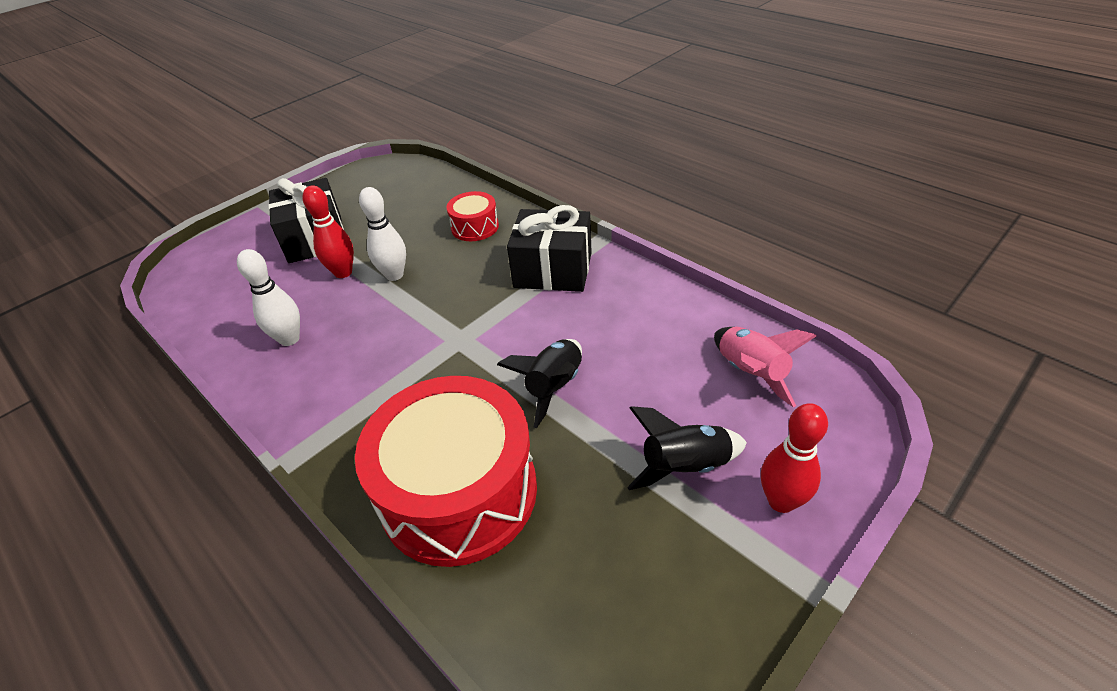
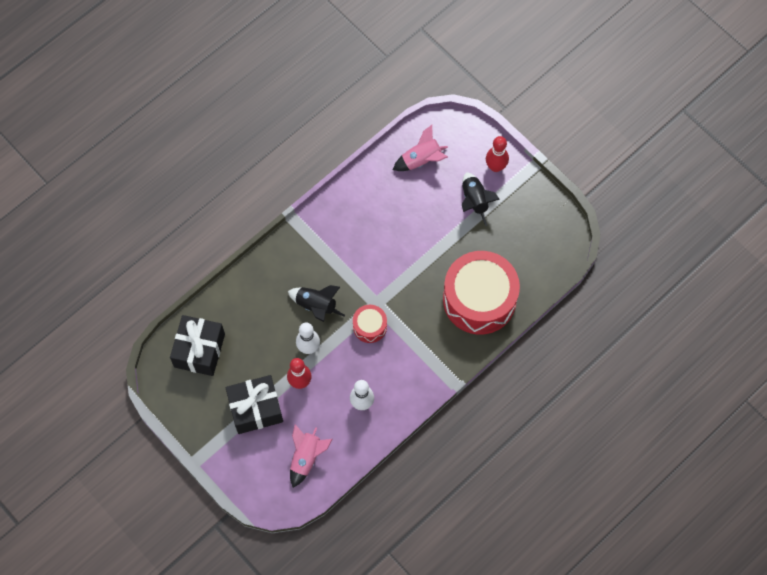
camera: 90 degrees left, 25 degrees up
red drum [446,191,499,241] -> red drum moved to [353,305,387,343]
black rocket [497,339,582,428] -> black rocket moved to [288,285,345,322]
black gift [507,205,592,292] -> black gift moved to [170,315,225,376]
none -> pink rocket [290,425,333,488]

